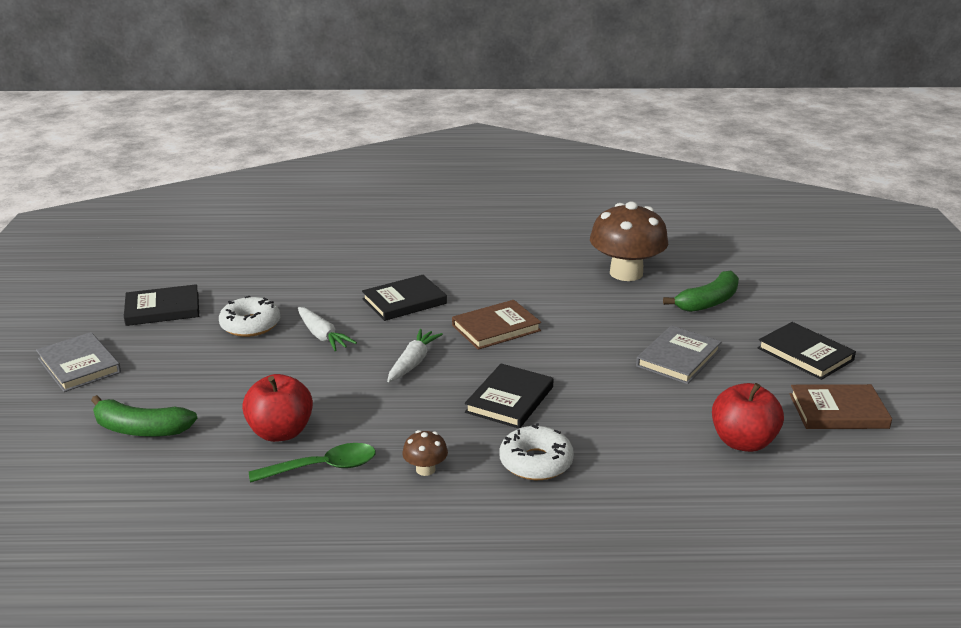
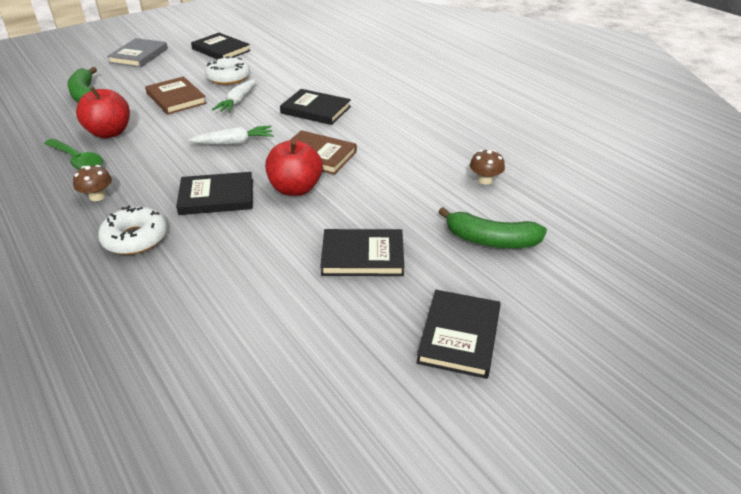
camera: 55 degrees right, 10 degrees up
brown mushroom [590,202,668,281] -> brown mushroom [470,150,505,185], size x0.43
grey book [636,325,721,384] -> black book [320,229,404,276]
red apple [712,383,784,452] -> red apple moved to [265,140,323,196]
brown book [790,384,892,429] -> brown book moved to [145,76,207,115]

